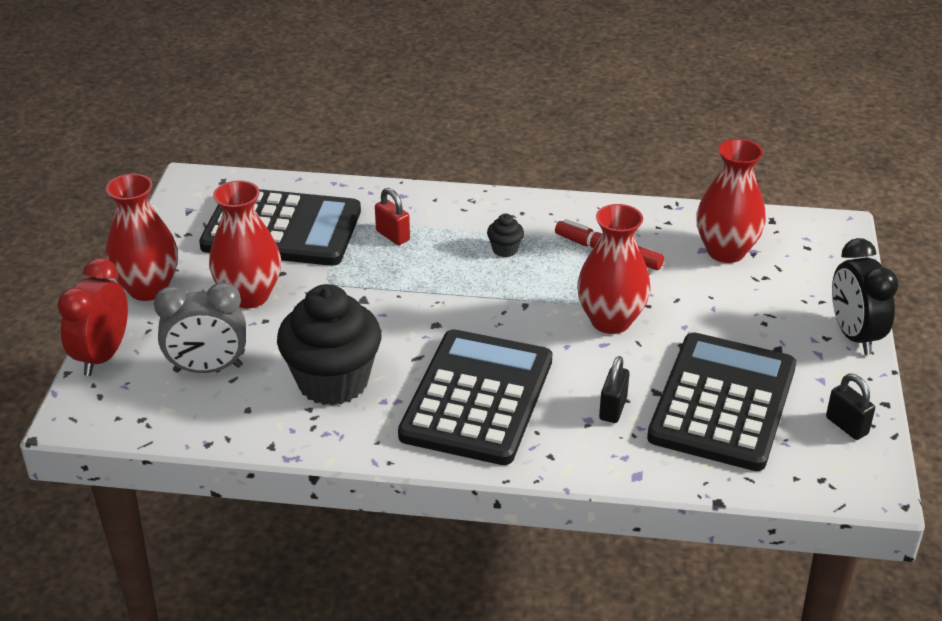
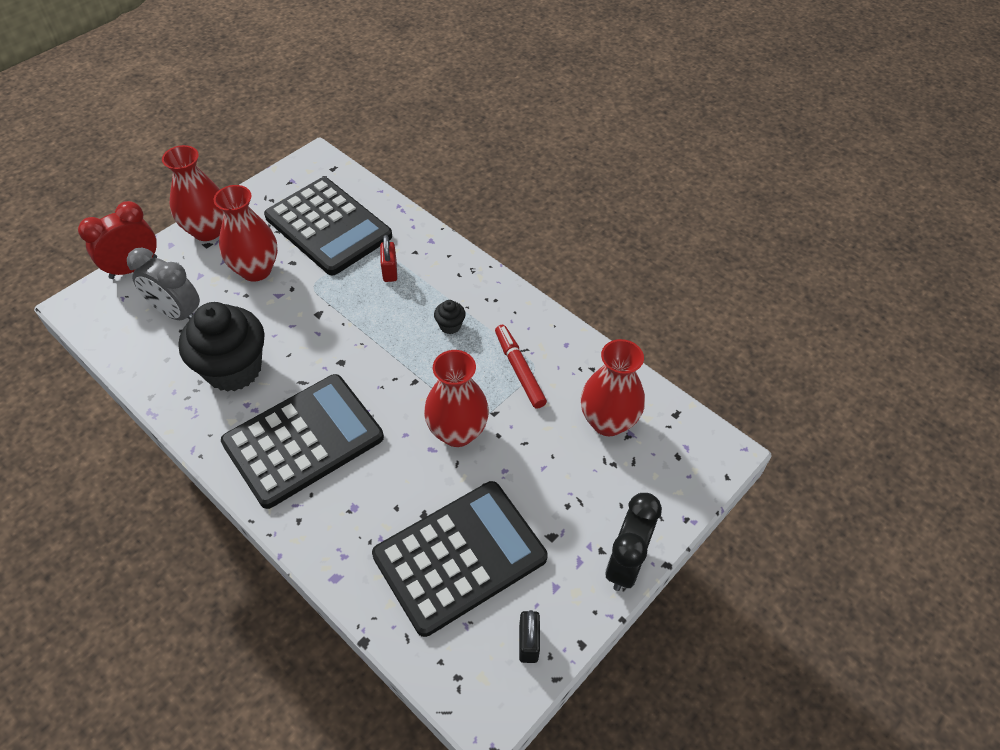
camera: 35 degrees right, 15 degrees up
black padlock [599,356,629,423] -> none

